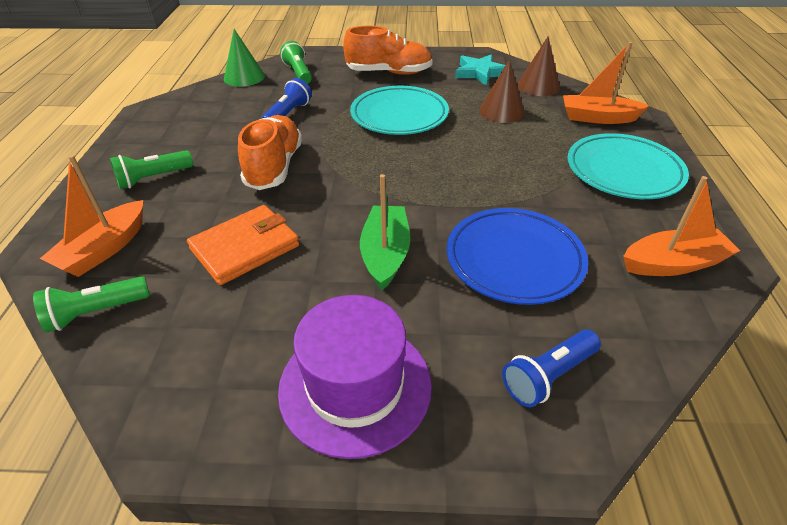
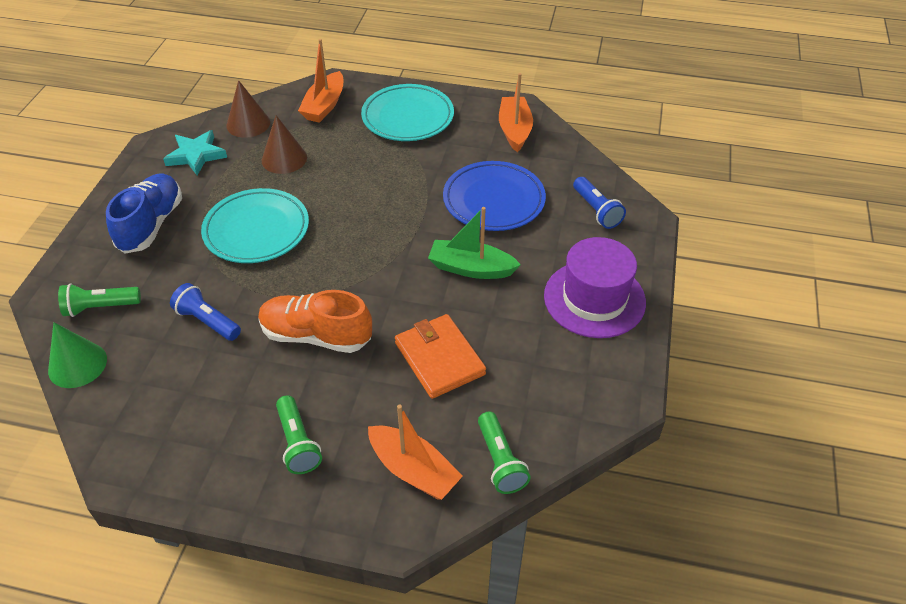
camera: 80 degrees left, 5 degrees up
orange shoe [343,26,433,75] -> blue shoe [106,173,182,254]

